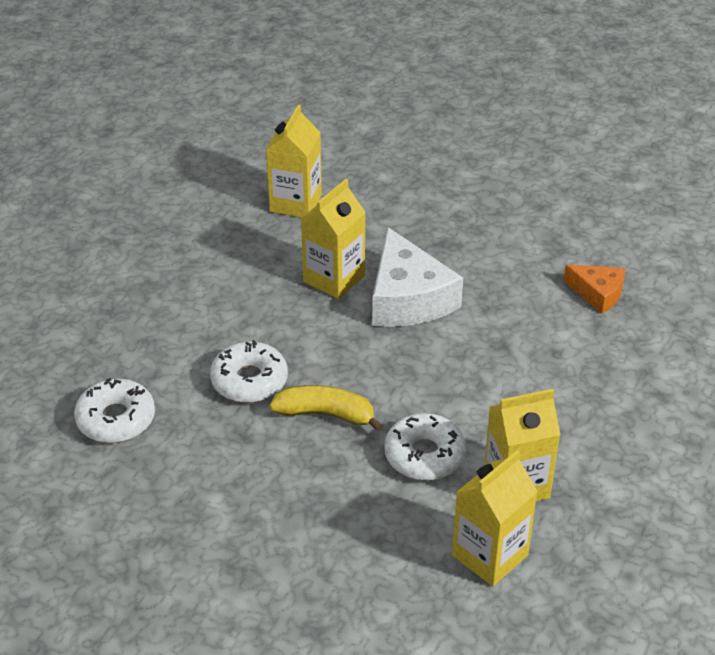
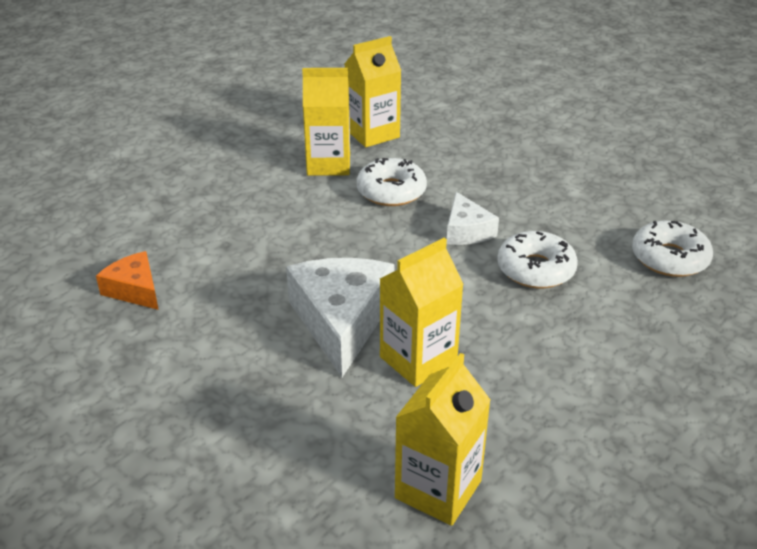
camera: 165 degrees left, 5 degrees down
yellow banana [270,385,383,432] -> white cheese [446,192,499,245]

